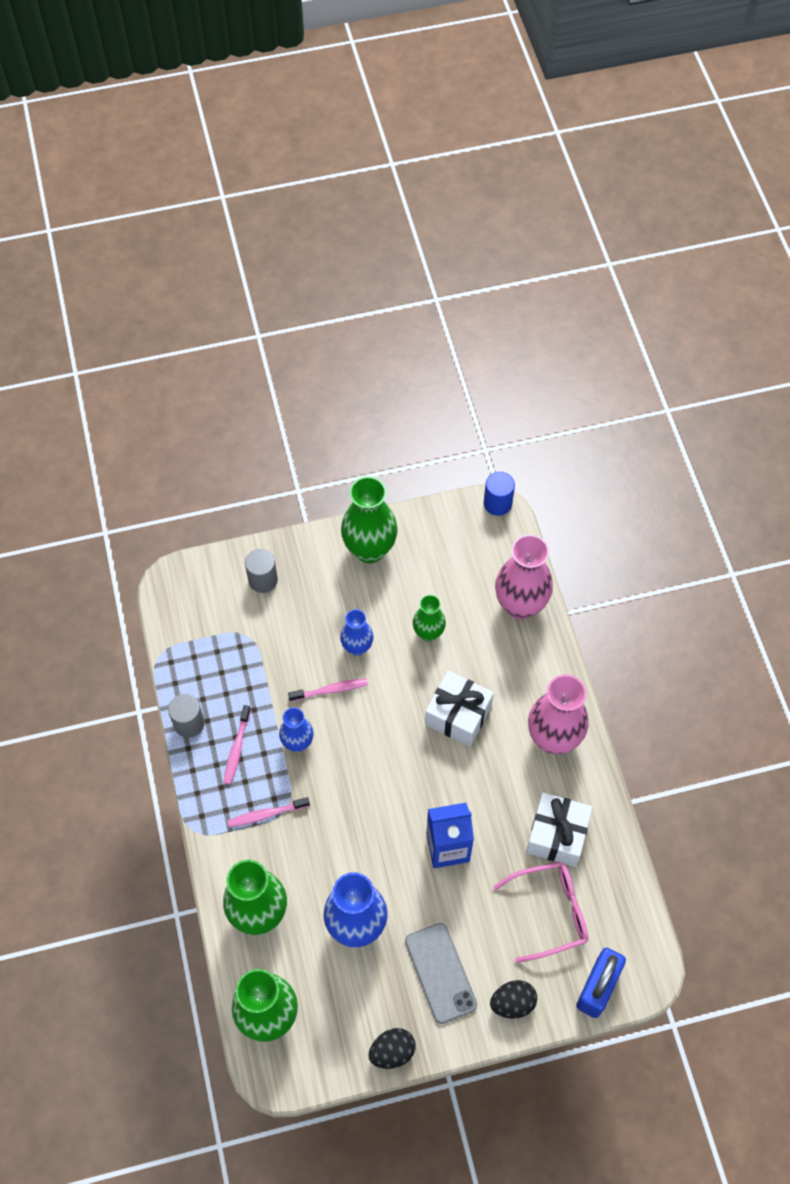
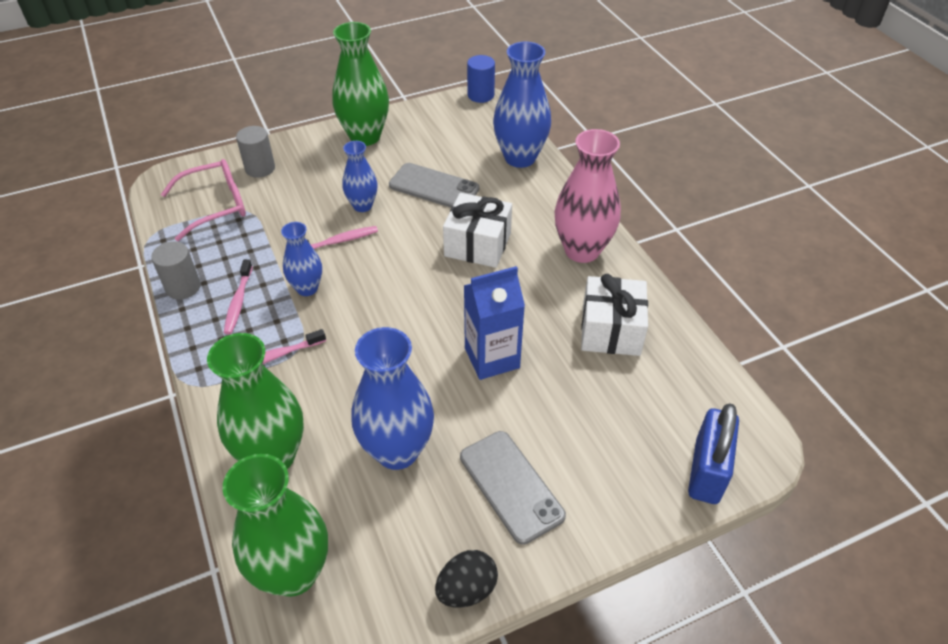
camera: 10 degrees left, 15 degrees down
green vase [413,595,446,642] -> grey phone [389,163,479,208]
black egg [490,980,537,1019] -> none
pink glasses [493,862,588,963] -> pink glasses moved to [161,159,246,241]
pink vase [495,534,553,620] -> blue vase [493,41,551,168]

